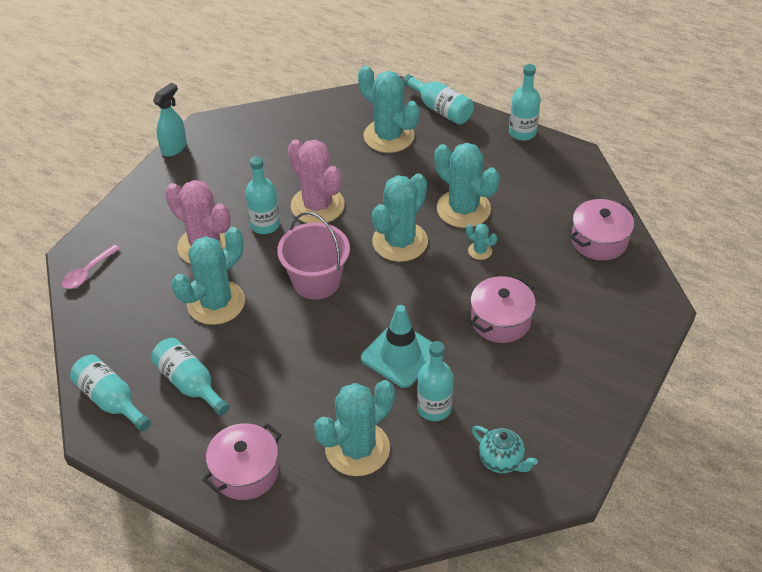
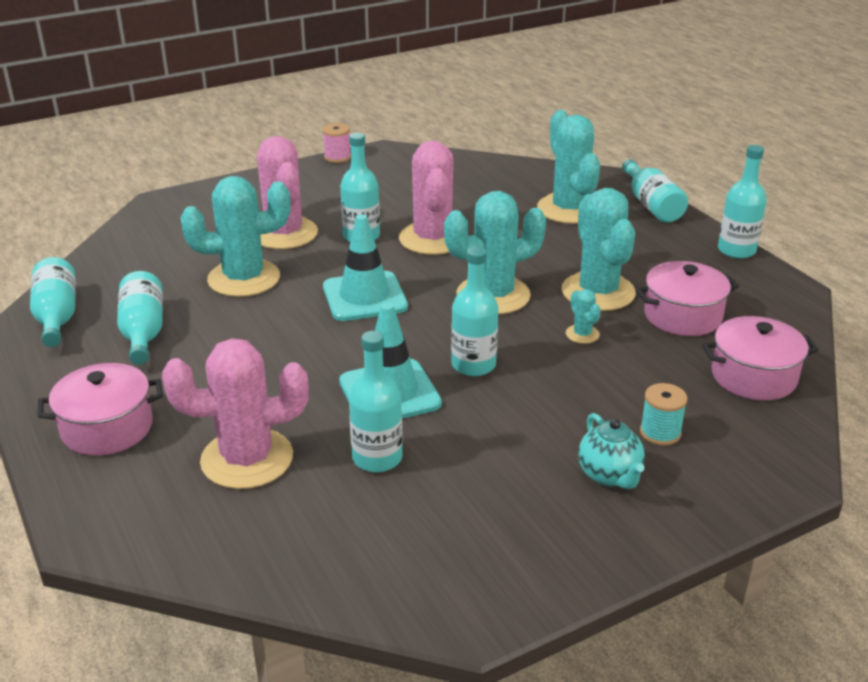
camera: 30 degrees right, 15 degrees down
pink spoon [62,245,120,289] -> none
turquoise spray bottle [153,83,187,157] -> pink spool [322,123,351,163]
pink bucket [277,212,350,300] -> turquoise traffic cone [323,214,408,321]
turquoise cactus [314,380,395,476] -> pink cactus [162,339,309,489]
pink pot [470,276,536,343] -> pink pot moved to [635,261,739,336]
turquoise teapot [472,426,538,473] -> turquoise teapot moved to [578,413,645,489]
none -> turquoise bottle [451,247,498,376]
none -> turquoise spool [640,383,687,446]

